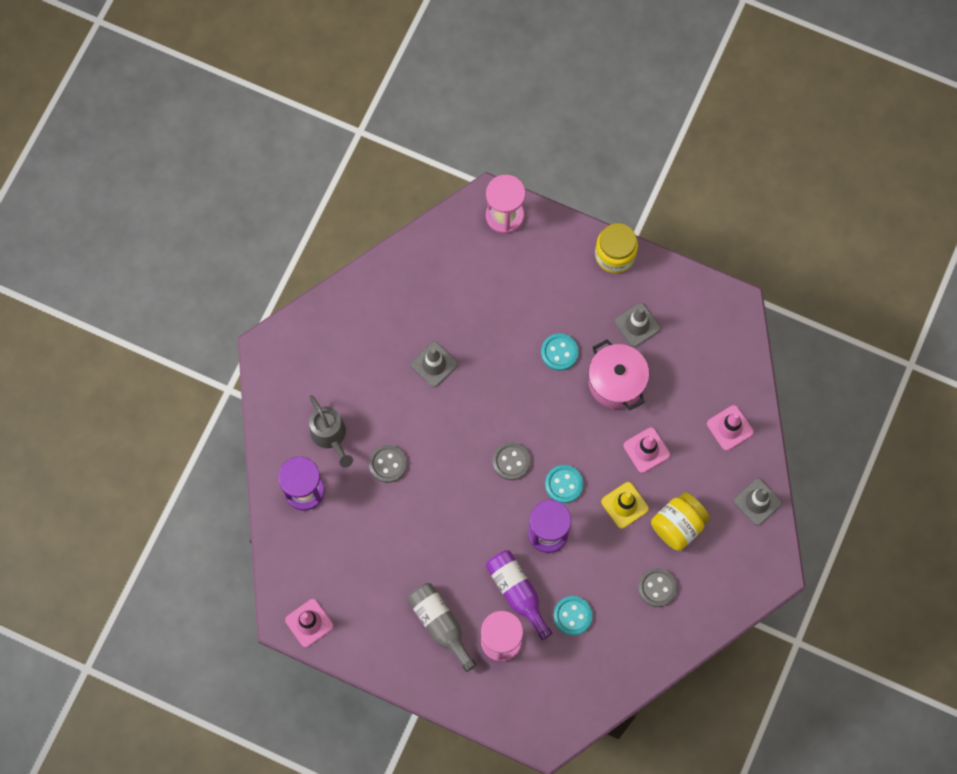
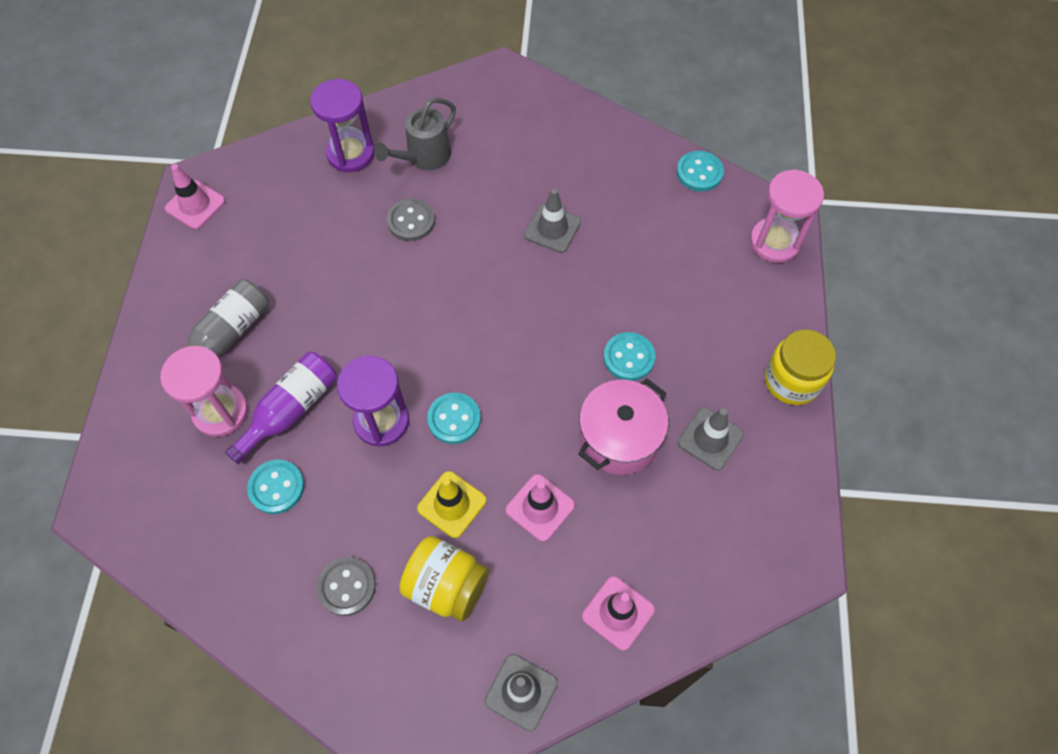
camera: 70 degrees right, 10 degrees down
grey button [493,442,531,480] -> none
none -> turquoise button [677,151,724,192]

